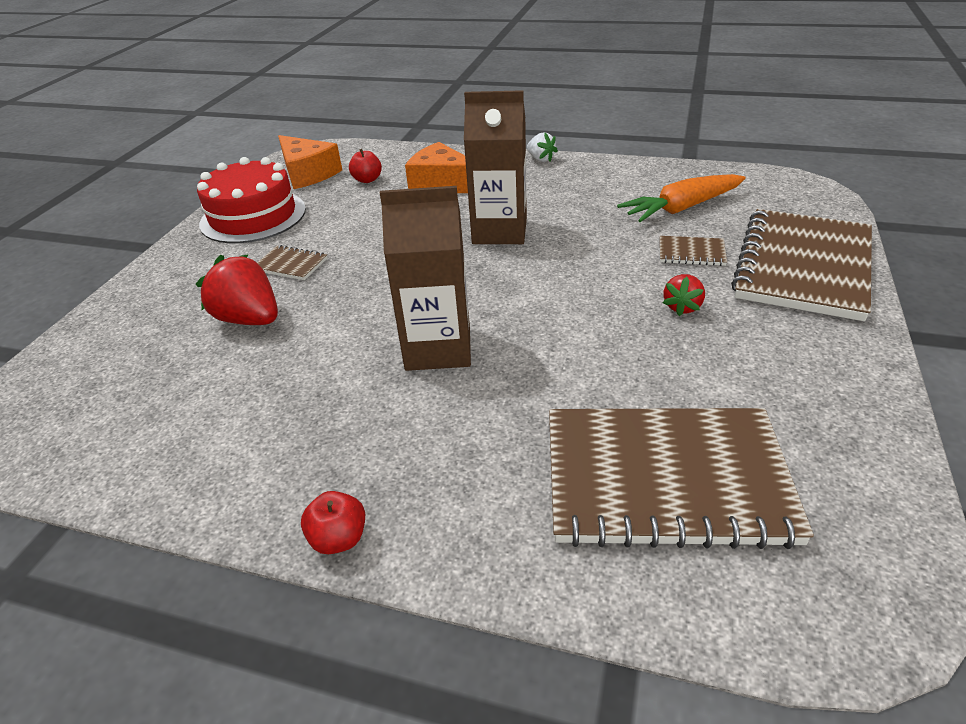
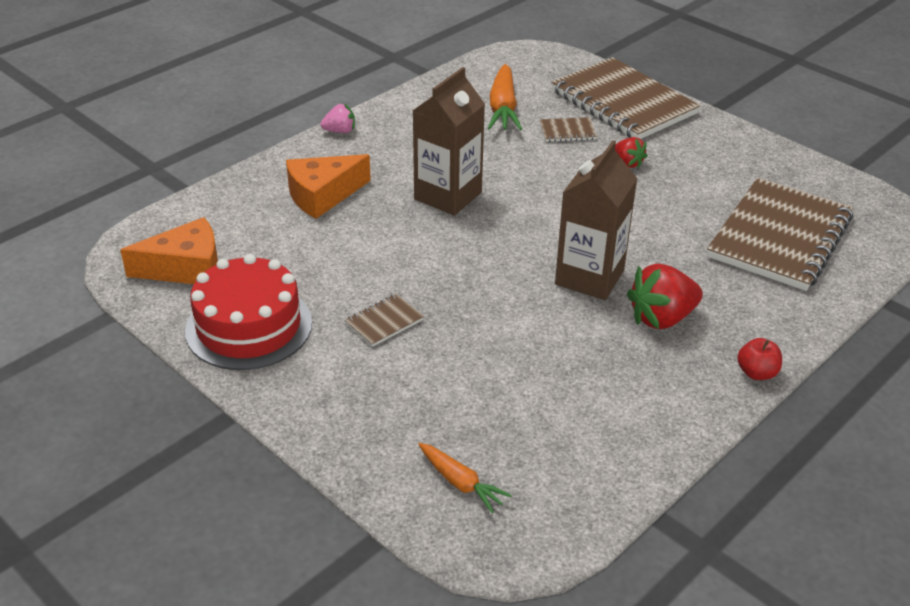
camera: 65 degrees left, 0 degrees up
red strawberry [196,255,278,325] -> red strawberry moved to [627,264,703,329]
red apple [349,149,382,183] -> none
white strawberry [527,132,558,162] -> pink strawberry [320,104,355,133]
brown notebook [660,236,727,266] -> brown notebook turned 45 degrees clockwise [540,117,597,142]
none -> orange carrot [418,443,512,513]

